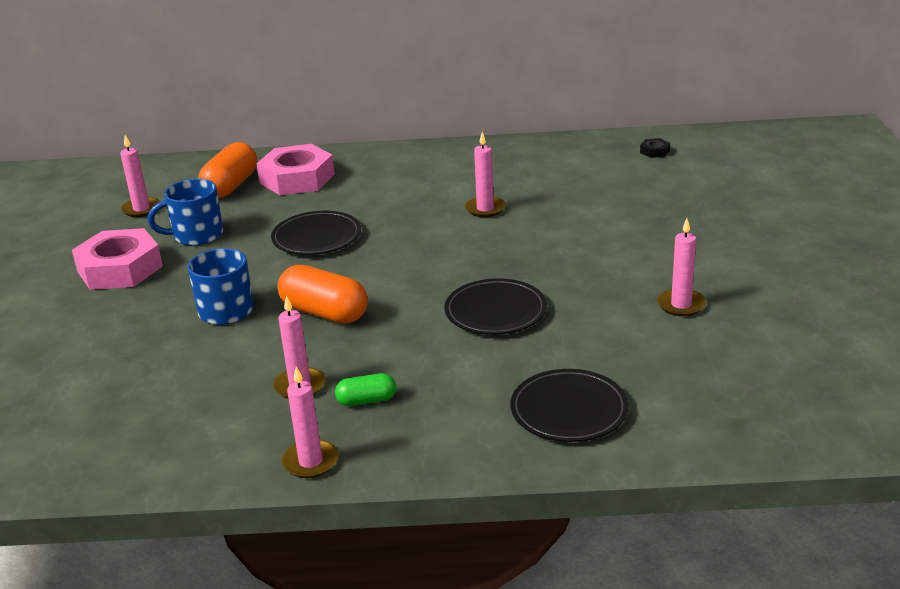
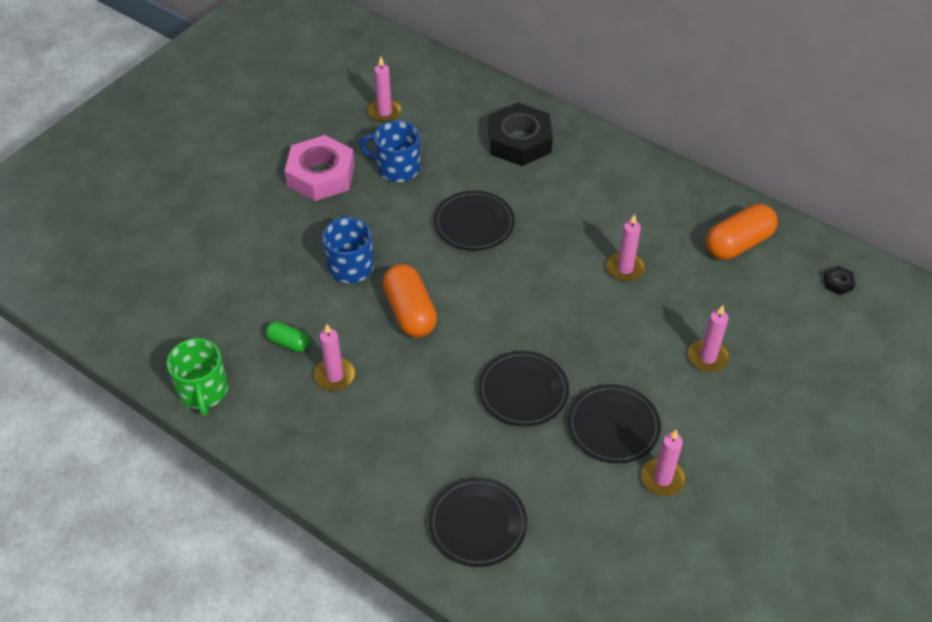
camera: 35 degrees right, 20 degrees up
orange capsule [198,142,257,198] -> orange capsule moved to [706,204,778,260]
pink nut [256,144,335,195] -> black nut [488,103,553,166]
pink candle [282,366,339,478] -> pink candle moved to [688,305,729,372]
green capsule [335,373,396,406] -> green capsule moved to [265,322,309,352]
none -> green mug [167,338,228,416]
none -> black plate [568,384,661,464]

